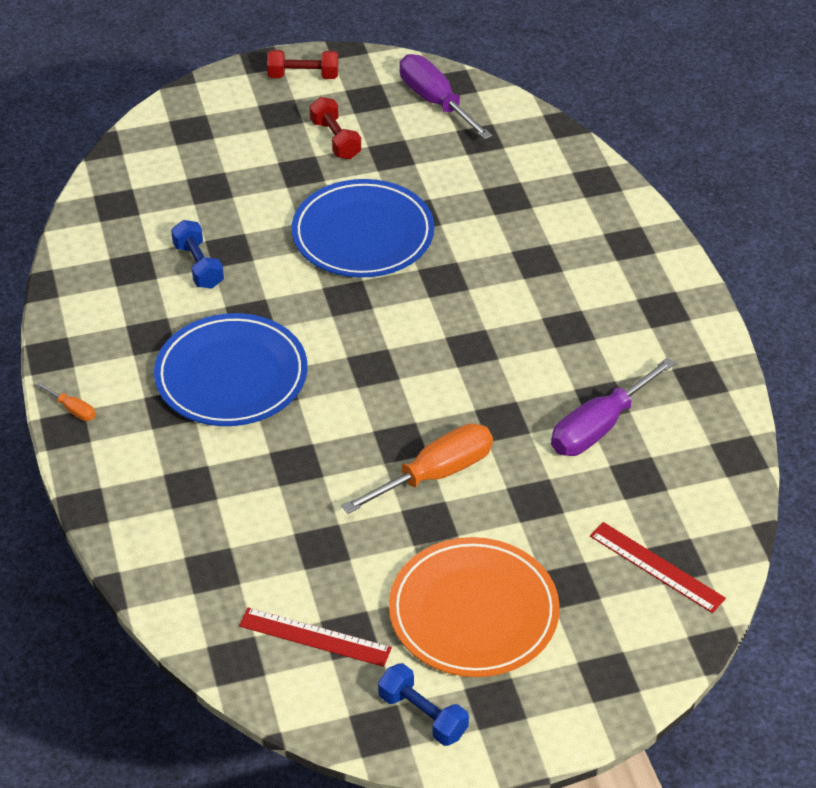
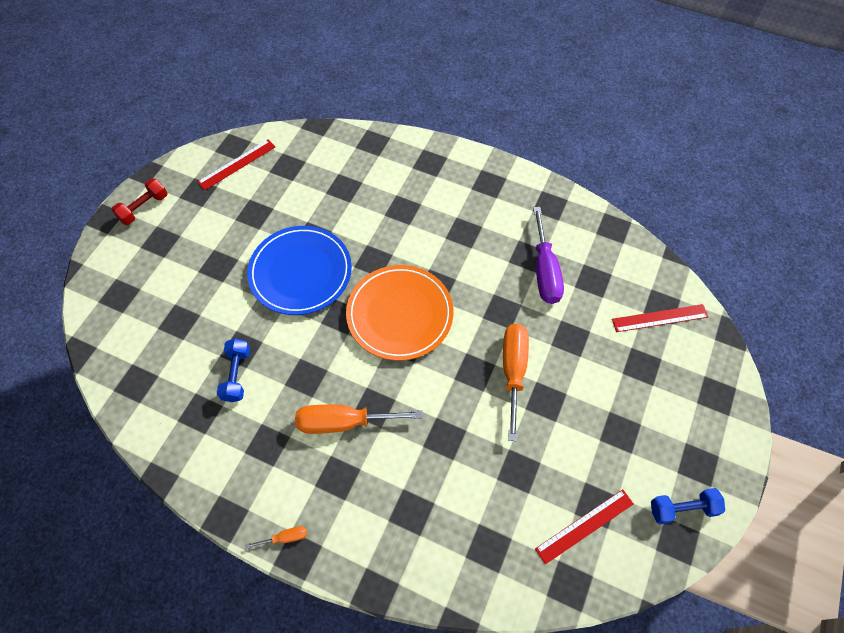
camera: 50 degrees left, 15 degrees up
blue plate [154,313,307,426] -> orange screwdriver [295,405,423,434]
blue dumbbell [171,220,224,289] -> blue dumbbell turned 75 degrees clockwise [217,338,250,402]
red dumbbell [310,97,361,159] -> none
orange plate [389,537,560,677] -> orange plate moved to [346,265,454,361]
purple screwdriver [400,54,493,140] -> red ruler [198,140,275,190]

